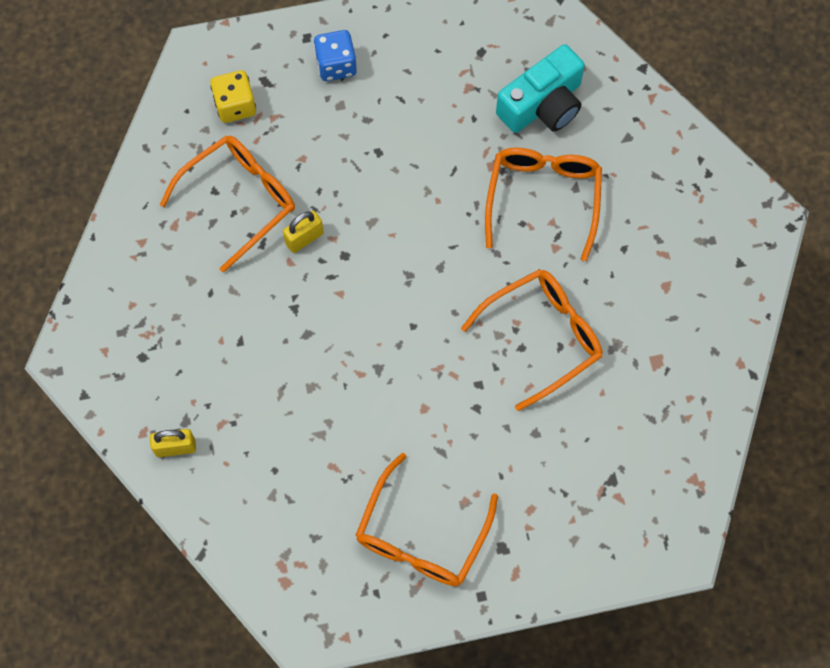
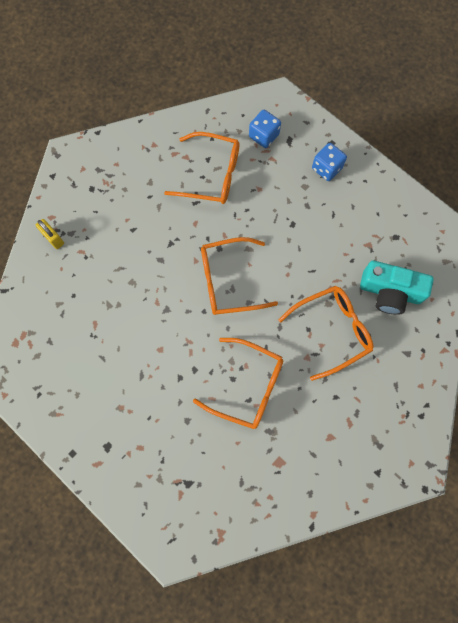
camera: 55 degrees right, 5 degrees up
yellow dice [210,70,256,123] -> blue dice [249,110,281,148]
yellow padlock [283,211,324,253] -> none
orange glasses [356,453,498,587] -> orange glasses moved to [201,237,278,315]

